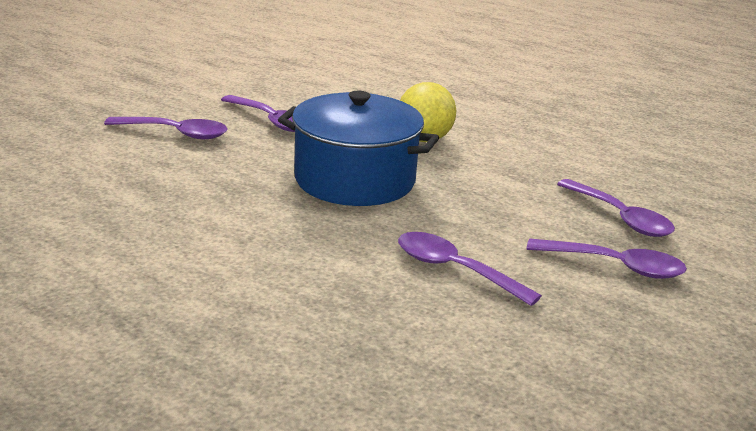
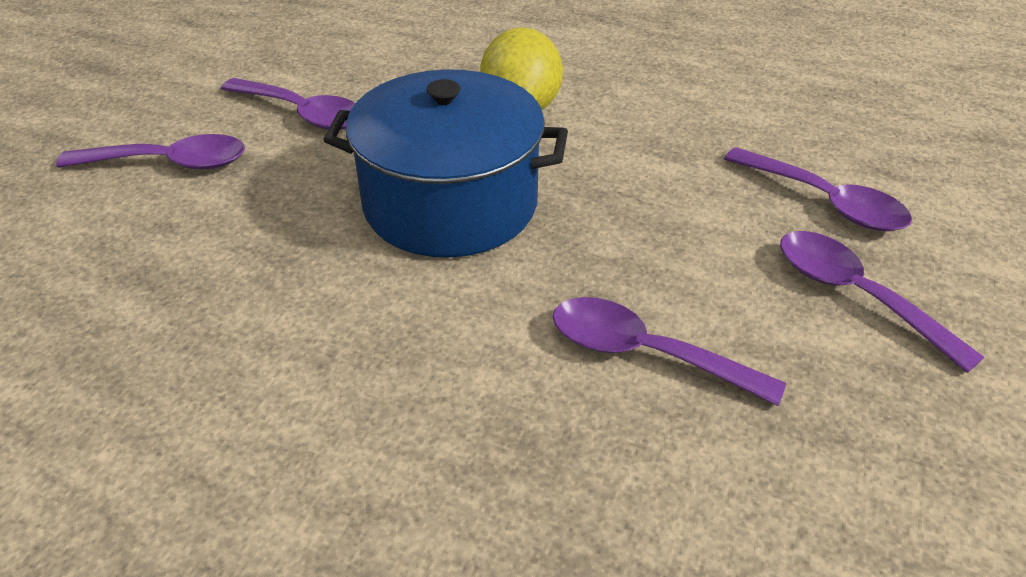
camera: 10 degrees left, 15 degrees up
purple spoon [527,239,687,279] -> purple spoon turned 135 degrees counterclockwise [780,231,985,373]

